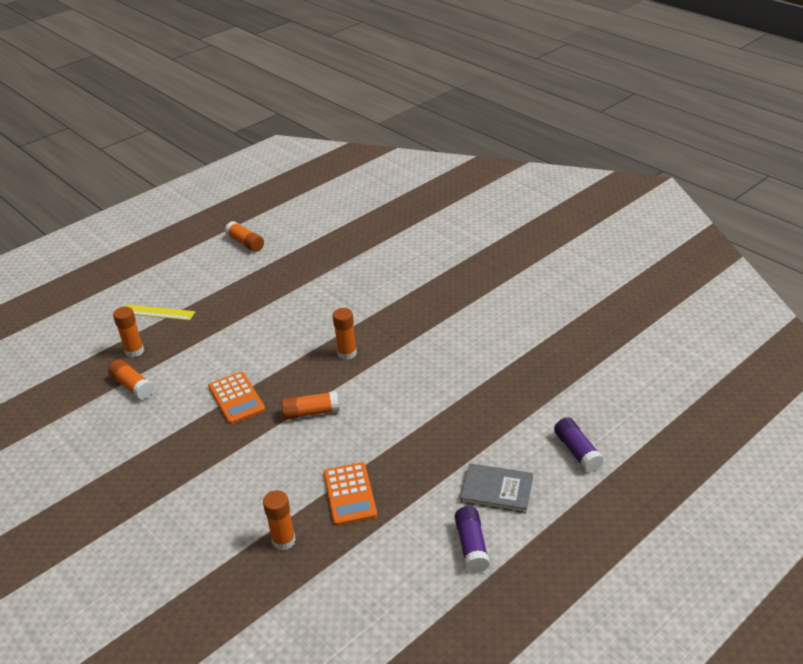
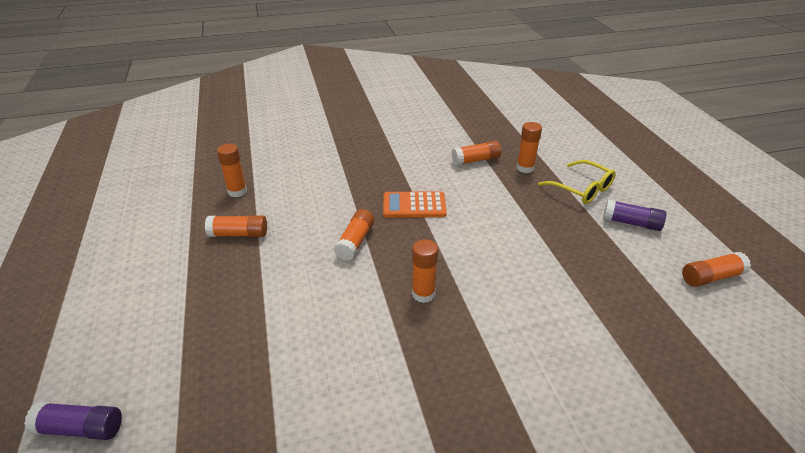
camera: 115 degrees right, 0 degrees up
yellow ruler [125,305,195,321] -> yellow glasses [538,160,616,204]
orange calculator [323,462,377,526] -> orange glue stick [205,215,267,237]
purple glue stick [455,506,490,573] -> purple glue stick moved to [603,199,666,231]
grey book [460,463,533,513] -> none

